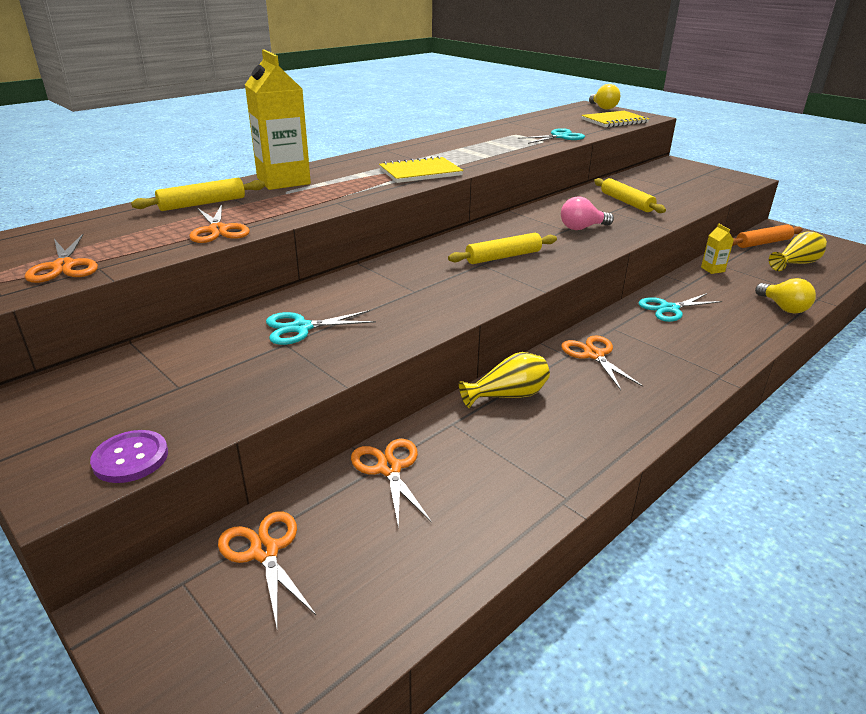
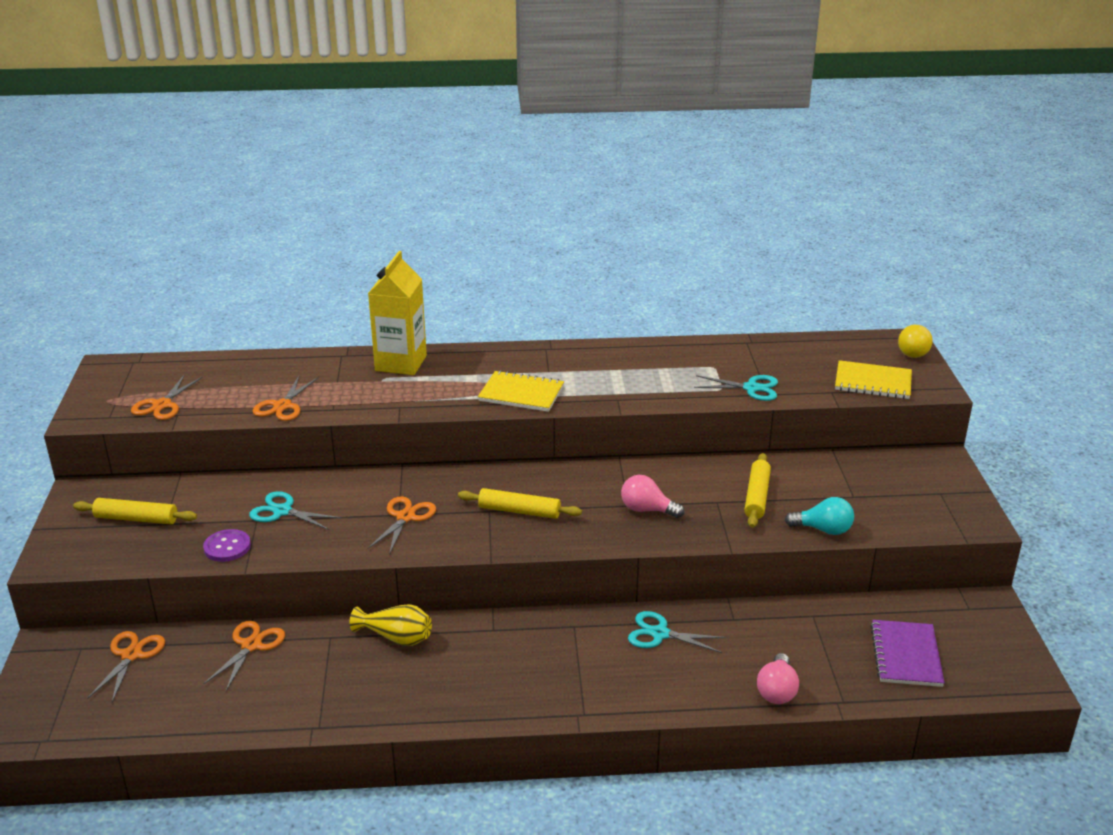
camera: 40 degrees right, 0 degrees up
purple button [90,430,168,483] -> purple button moved to [203,529,251,562]
yellow rolling pin [131,178,265,211] -> yellow rolling pin moved to [73,498,197,524]
orange scissors [561,335,643,390] -> orange scissors moved to [367,496,436,555]
yellow carton [701,223,734,274] -> none
orange rolling pin [732,224,803,248] -> none
yellow light bulb [755,278,816,314] -> pink light bulb [757,653,799,704]
yellow vase [769,231,827,271] -> purple notebook [870,620,945,687]
none -> turquoise light bulb [785,497,854,535]

